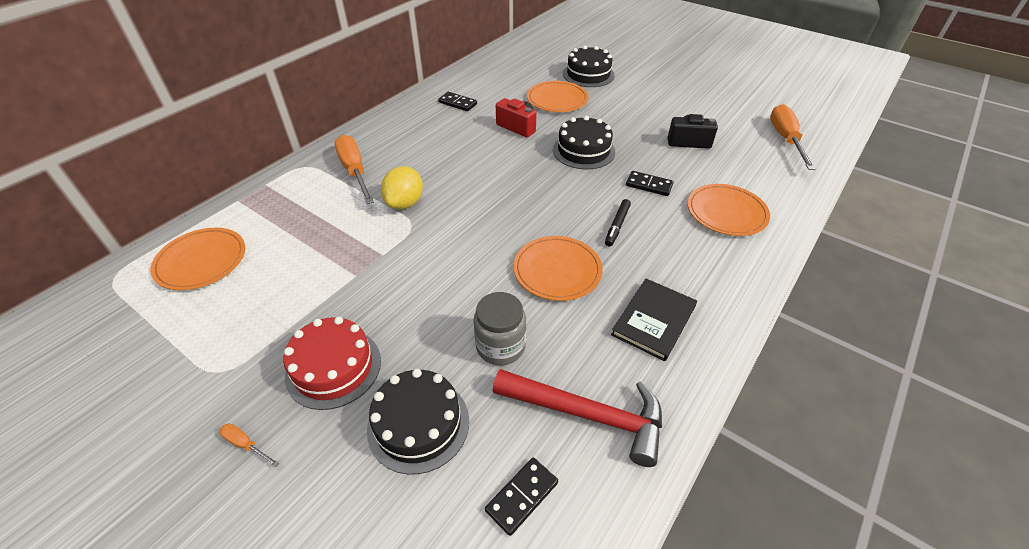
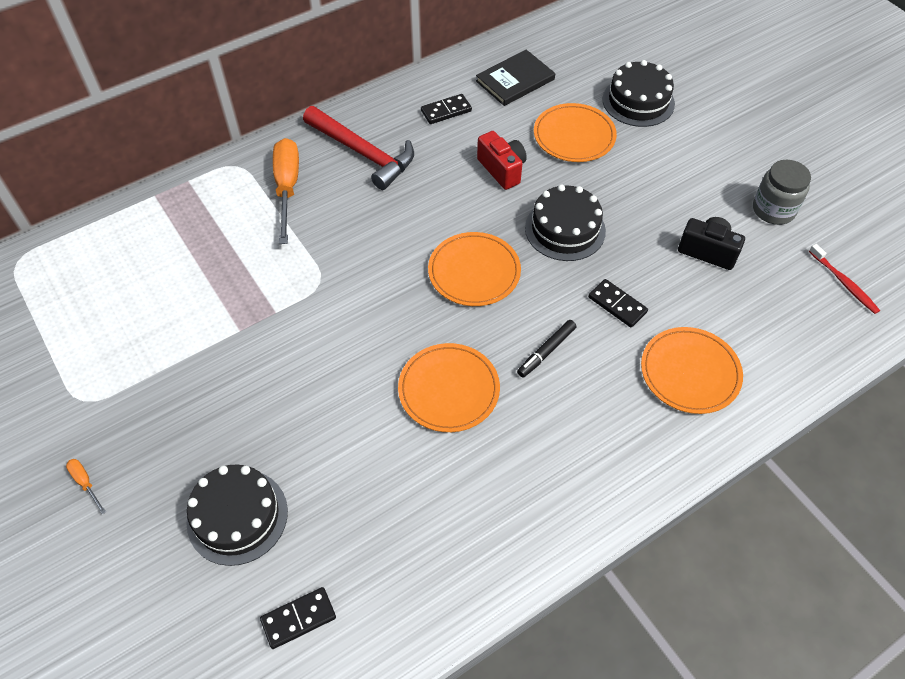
camera: 20 degrees right, 10 degrees up
orange plate [150,228,245,290] -> orange plate moved to [428,232,521,306]
red cake [283,317,381,410] -> none
yellow lemon [381,166,423,209] -> none
black domino [438,92,477,111] -> black domino turned 75 degrees counterclockwise [421,94,472,124]
grey jar [473,292,526,365] -> grey jar moved to [753,160,811,225]
red hammer [493,369,662,467] -> red hammer moved to [303,106,414,190]
black book [611,279,697,361] -> black book moved to [476,50,555,106]
orange screwdriver [770,104,815,170] -> red toothbrush [809,244,880,314]

